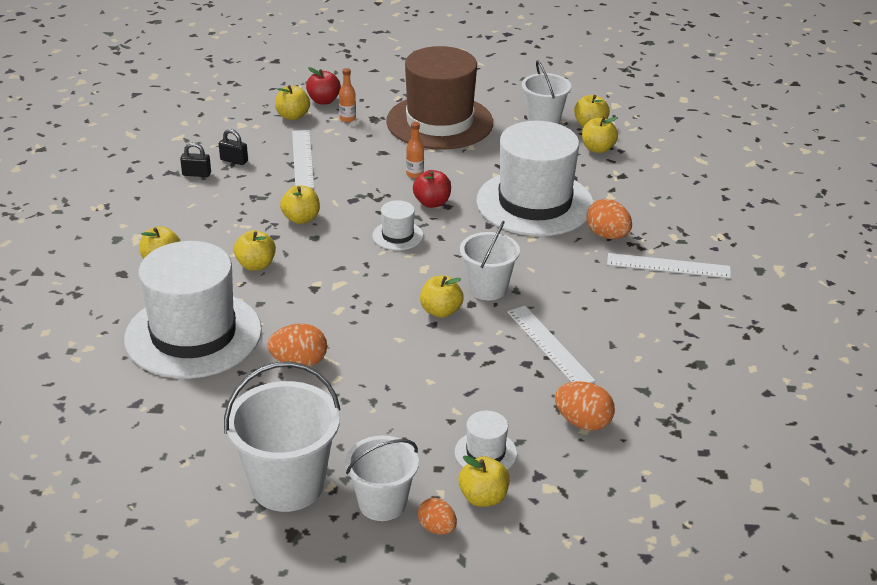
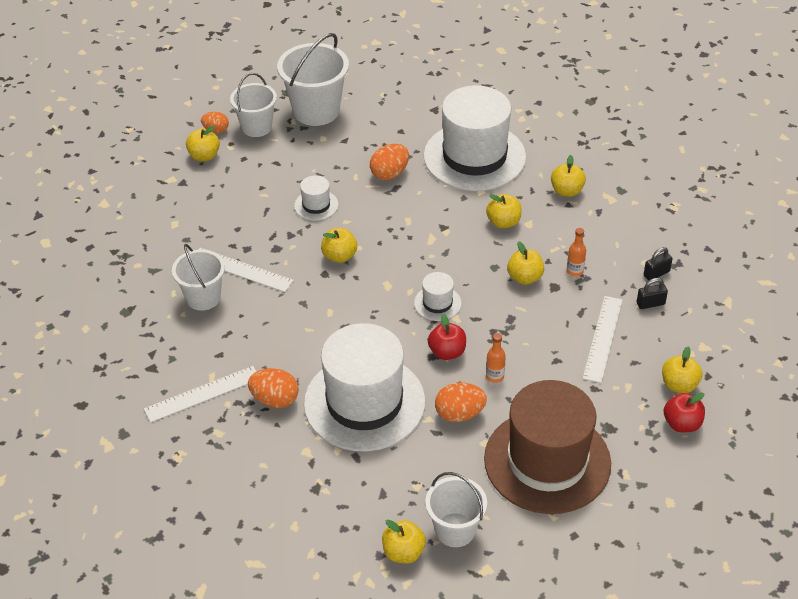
camera: 145 degrees right, 10 degrees up
white ruler [292,130,314,188] -> white ruler turned 60 degrees clockwise [582,296,622,383]
orange bottle [339,68,356,122] -> orange bottle moved to [567,228,586,277]
white hat [455,411,517,470] -> white hat moved to [294,175,338,221]
white bucket [460,221,520,300] -> white bucket moved to [172,244,225,311]
orange egg [555,381,615,431] -> orange egg moved to [435,383,487,422]
yellow apple [582,117,618,153] -> none

